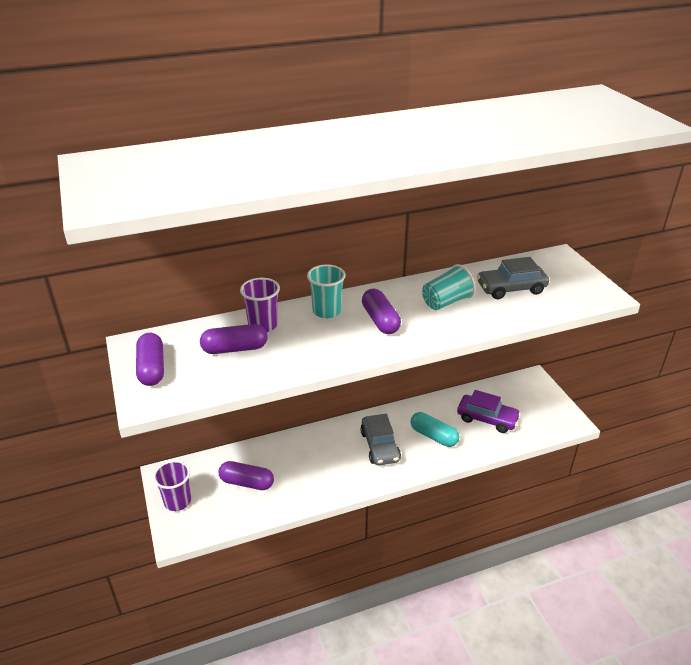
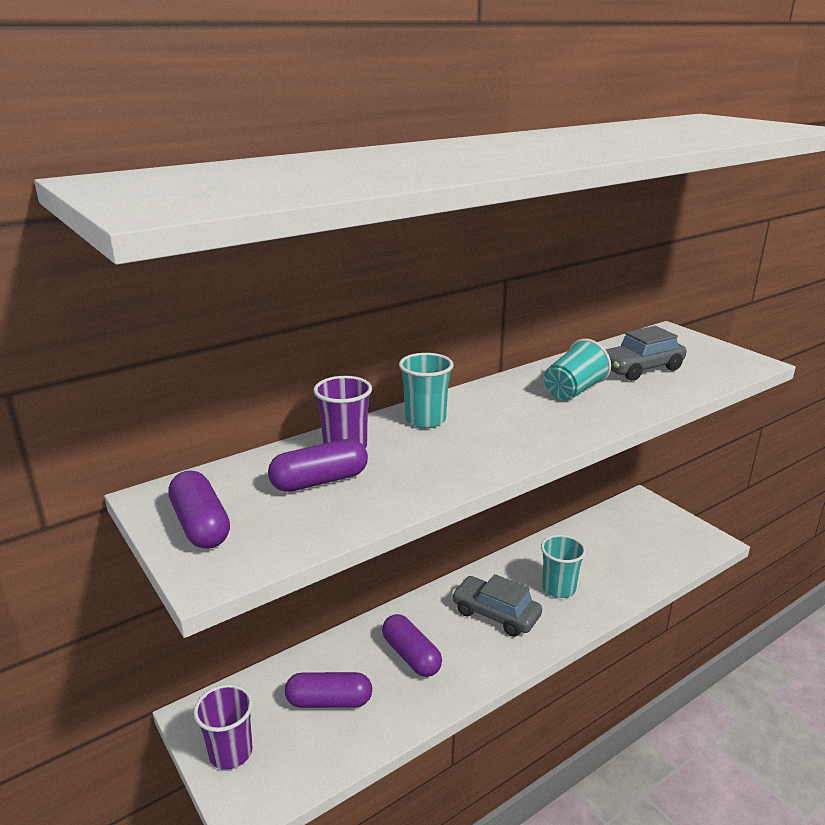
camera: 15 degrees left, 10 degrees down
grey car [360,414,401,465] -> grey car turned 150 degrees clockwise [452,574,542,637]
purple capsule [362,289,401,334] -> purple capsule moved to [382,614,442,677]
turquoise capsule [411,412,459,447] -> turquoise cup [541,534,586,598]
purple car [457,390,521,433] -> none

